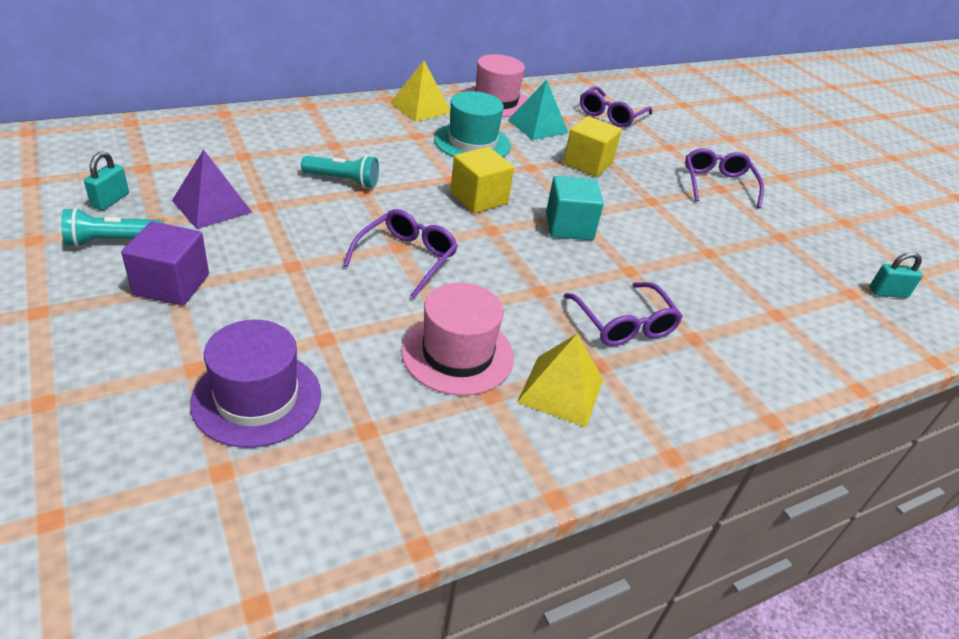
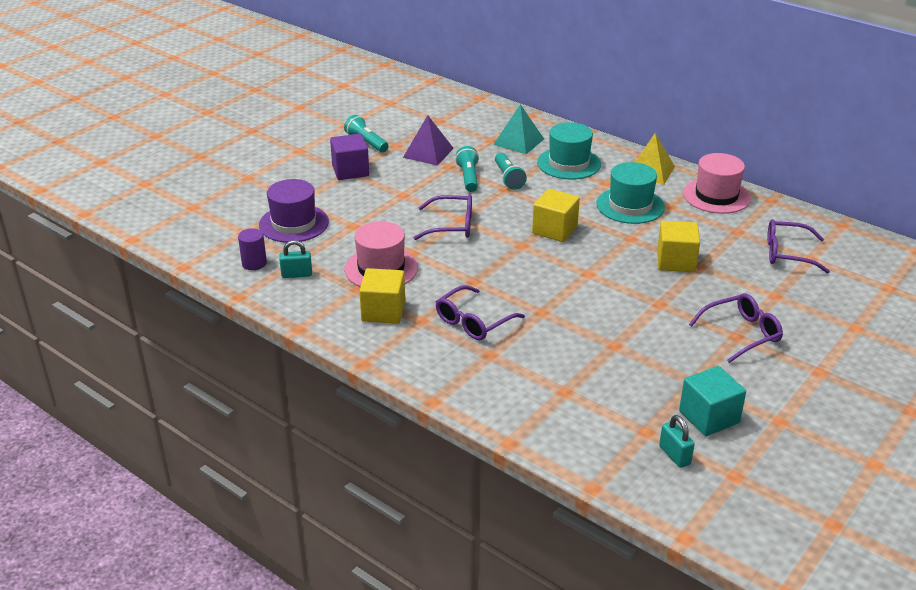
camera: 70 degrees right, 5 degrees down
turquoise padlock [84,152,129,210] -> turquoise padlock moved to [279,240,312,278]
turquoise pyramid [508,80,568,140] -> turquoise pyramid moved to [493,104,544,154]
yellow pyramid [517,334,603,427] -> yellow cube [359,268,405,324]
turquoise cube [546,176,604,240] -> turquoise cube moved to [679,366,746,436]
none -> purple cylinder [238,228,267,270]
none -> turquoise flashlight [455,146,479,192]
none -> turquoise hat [537,122,601,180]

